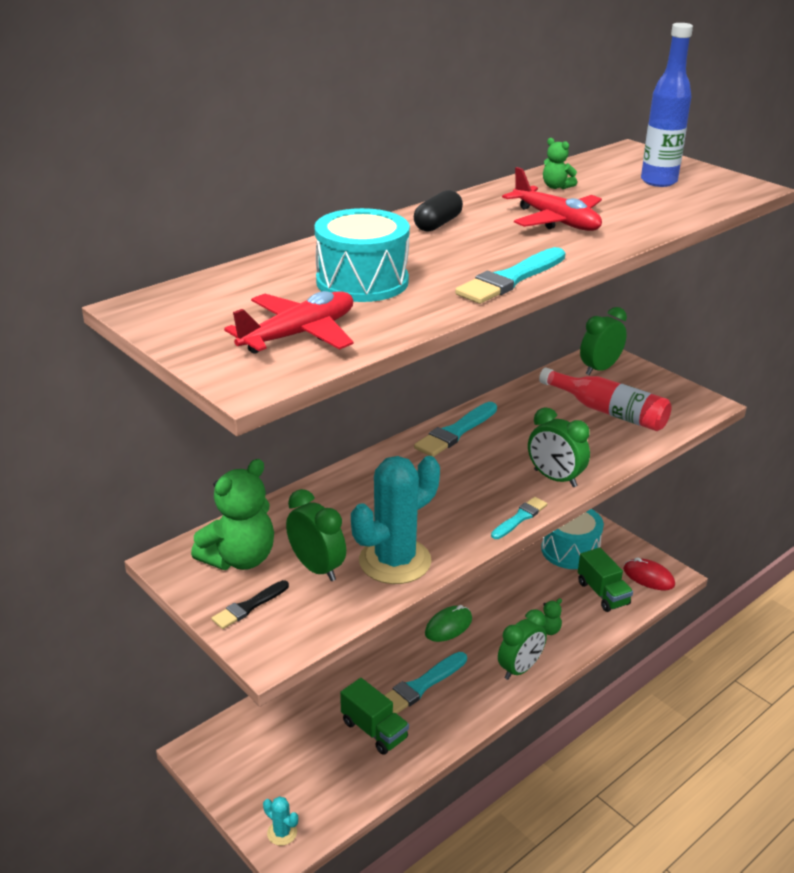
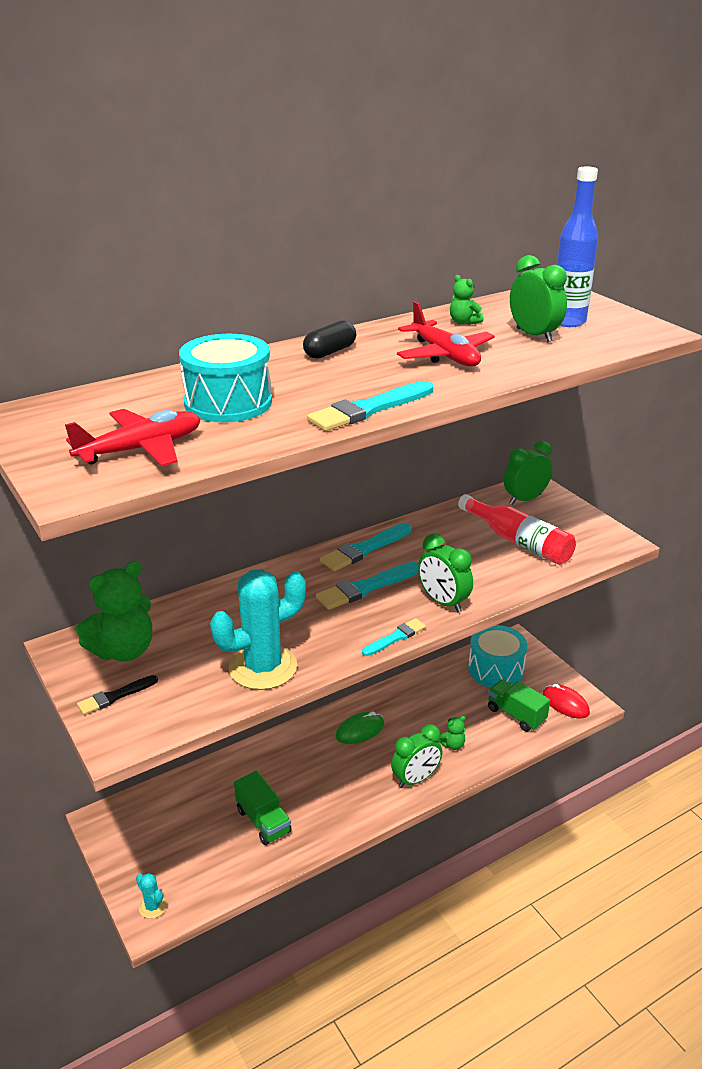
camera: 10 degrees right, 0 degrees up
green clock [286,489,346,581] -> green clock moved to [510,255,567,342]
turquoise brush [384,652,467,714] -> turquoise brush moved to [316,562,419,610]
green truck [578,548,633,612] -> green truck turned 150 degrees clockwise [488,679,550,732]

